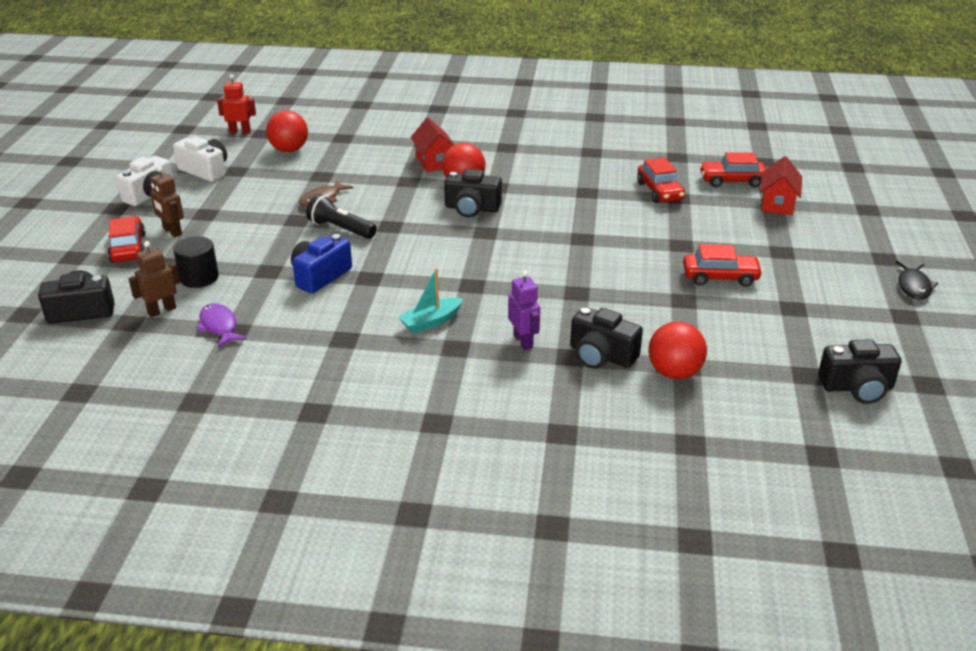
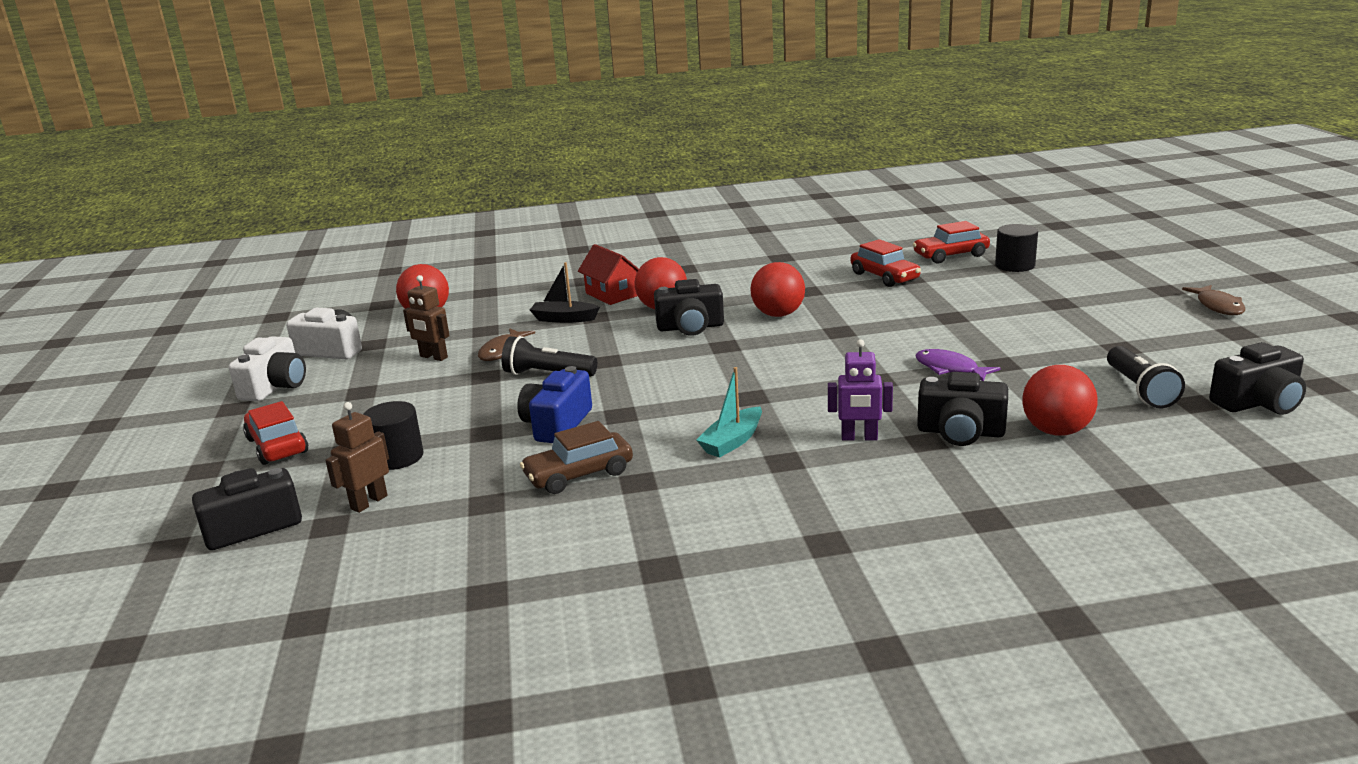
camera: 15 degrees left, 10 degrees down
brown robot [150,166,184,237] -> brown robot moved to [403,275,450,361]
purple fish [197,303,247,348] -> purple fish moved to [915,349,1001,381]
red robot [217,74,256,134] -> none
purple robot [508,270,540,350] -> purple robot turned 135 degrees clockwise [828,339,893,441]
red car [683,244,763,287] -> none
red house [760,156,802,215] -> black cylinder [995,224,1038,272]
black fish [896,261,938,300] -> brown fish [1182,285,1245,315]
none -> brown car [520,421,633,494]
none -> black boat [530,262,600,323]
none -> red ball [751,262,805,317]
none -> black flashlight [1107,346,1185,408]

